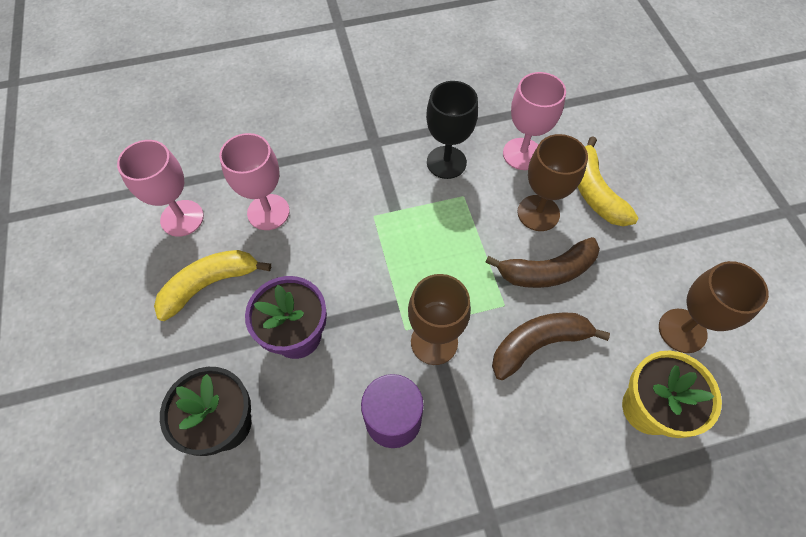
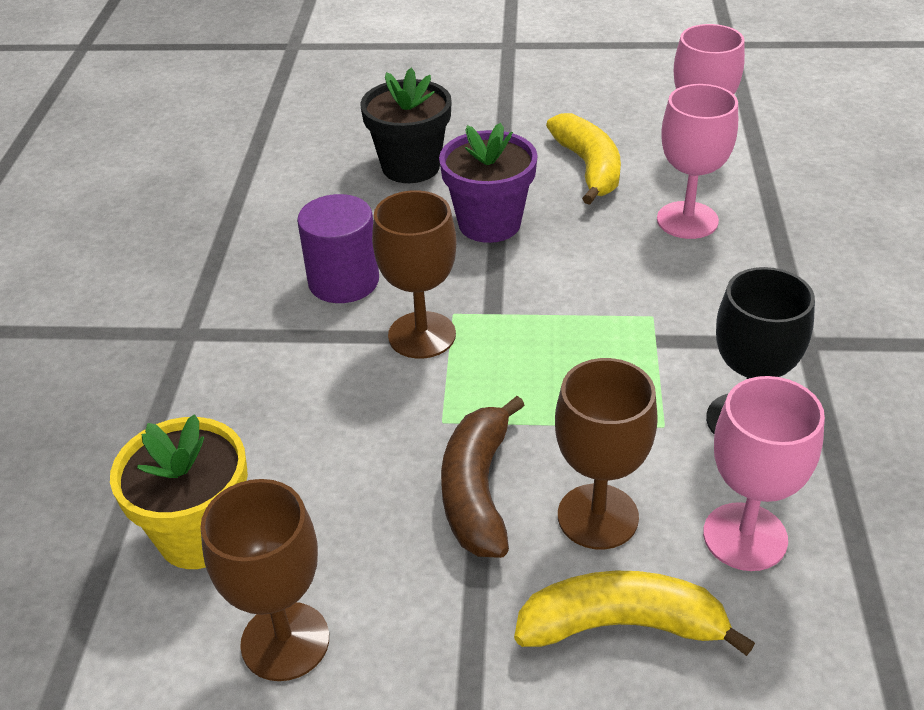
camera: 110 degrees right, 20 degrees down
brown banana [492,312,610,380] -> none

